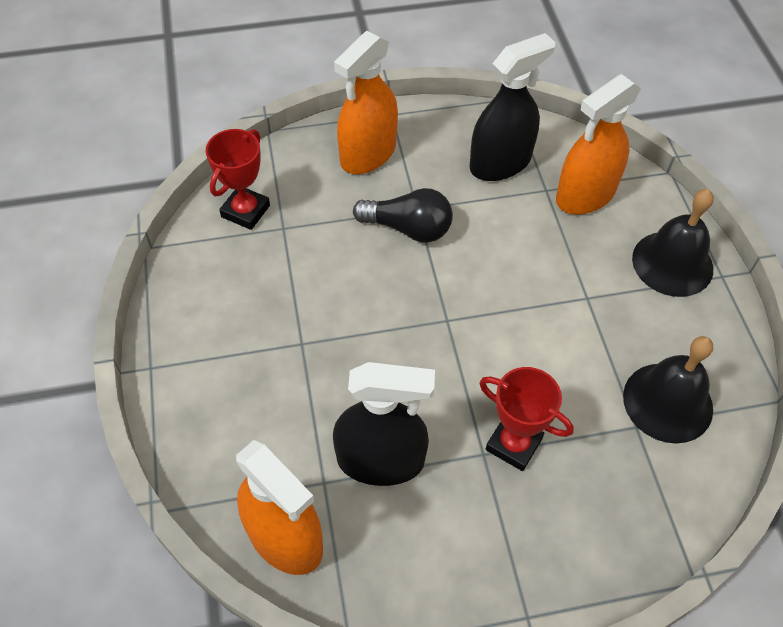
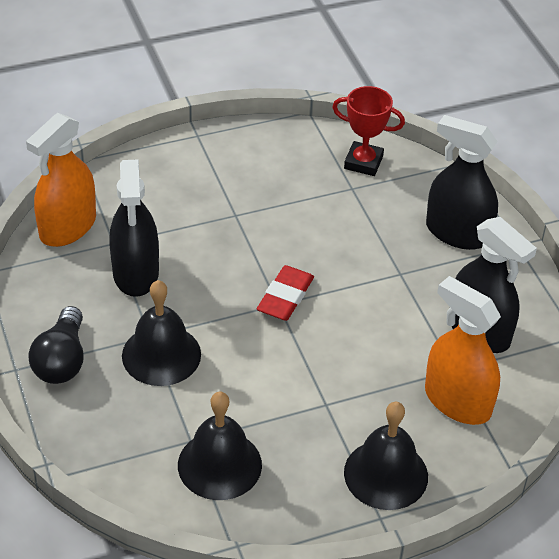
camera: 80 degrees right, 10 degrees down
orange spray bottle [334,31,398,174] -> black spray bottle [426,115,498,250]
black light bulb [353,188,453,243] -> black light bulb moved to [28,306,84,384]
red trophy [479,367,574,471] -> black bell [122,280,201,386]
none -> red eraser [257,265,314,321]

